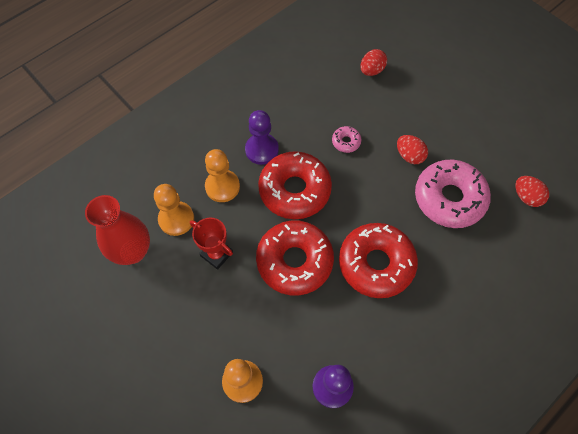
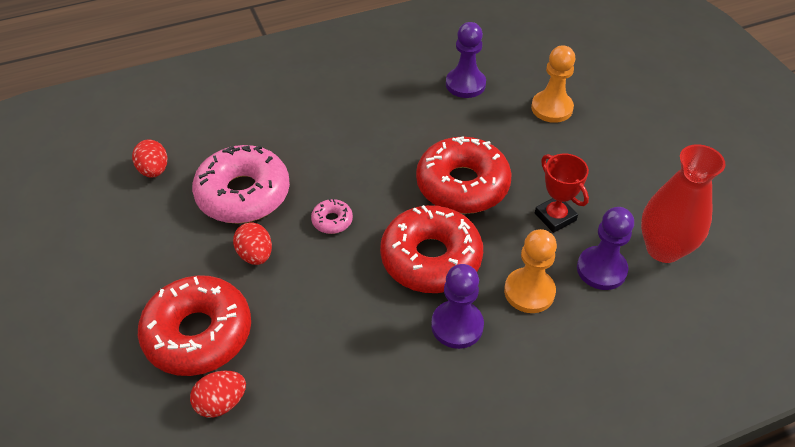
camera: 160 degrees left, 15 degrees down
orange pawn [154,184,194,236] -> purple pawn [577,207,634,290]
pink donut [332,126,361,153] -> pink donut moved to [311,199,353,234]
red donut [339,223,418,298] -> red donut moved to [138,275,251,376]

